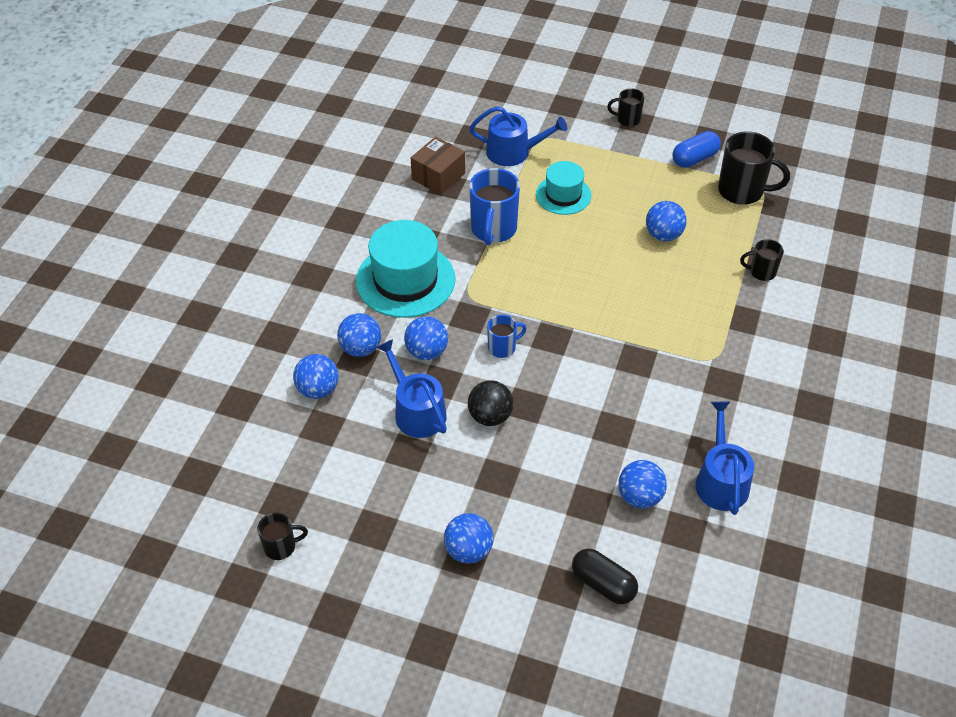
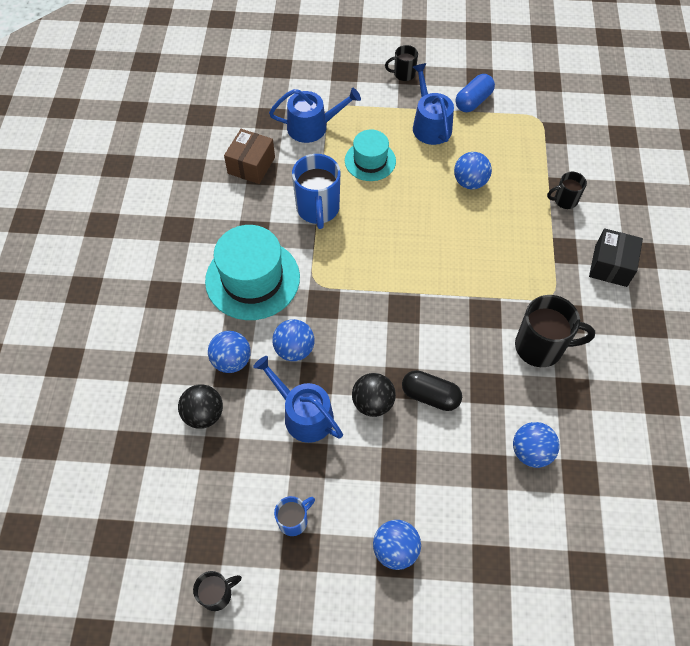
camera: 15 degrees left, 10 degrees up
blue ball [293,354,339,399] -> black ball [178,384,223,429]
blue mug [487,315,527,358] -> blue mug moved to [274,496,315,536]
black capsule [572,548,638,604] -> black capsule moved to [402,370,462,411]
blue watering can [696,401,754,515] -> blue watering can moved to [413,63,454,145]
black mug [718,131,790,205] -> black mug moved to [515,295,595,367]
none -> black box [589,228,643,287]

